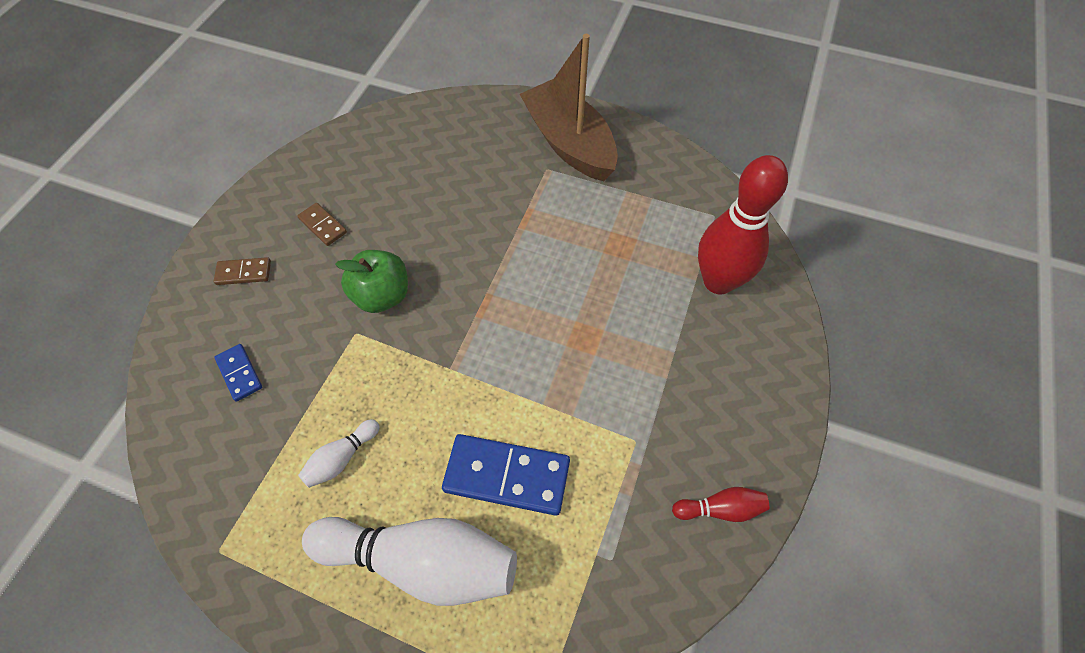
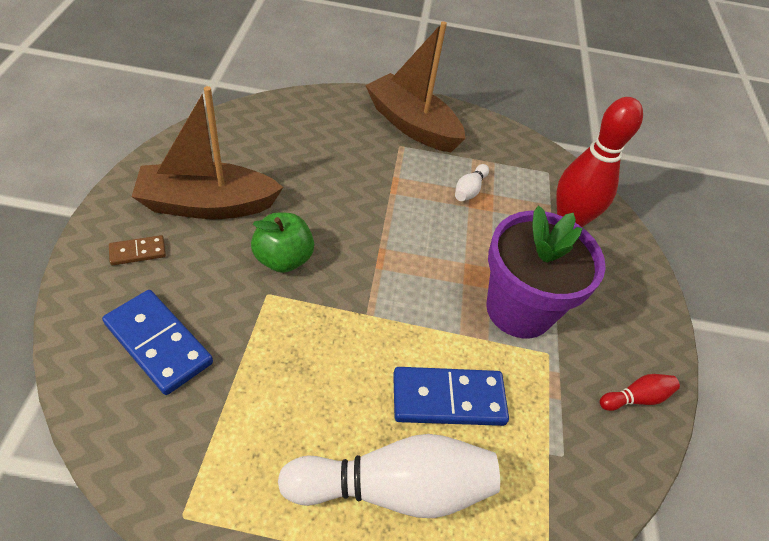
camera: 20 degrees left, 10 degrees down
blue domino [214,344,262,402] -> blue domino [102,290,213,395], size x1.92
brown domino [297,203,347,246] -> brown boat [132,86,283,219]
white bowling pin [298,419,380,488] -> white bowling pin moved to [455,164,489,201]
none -> purple flower pot [486,206,606,338]

